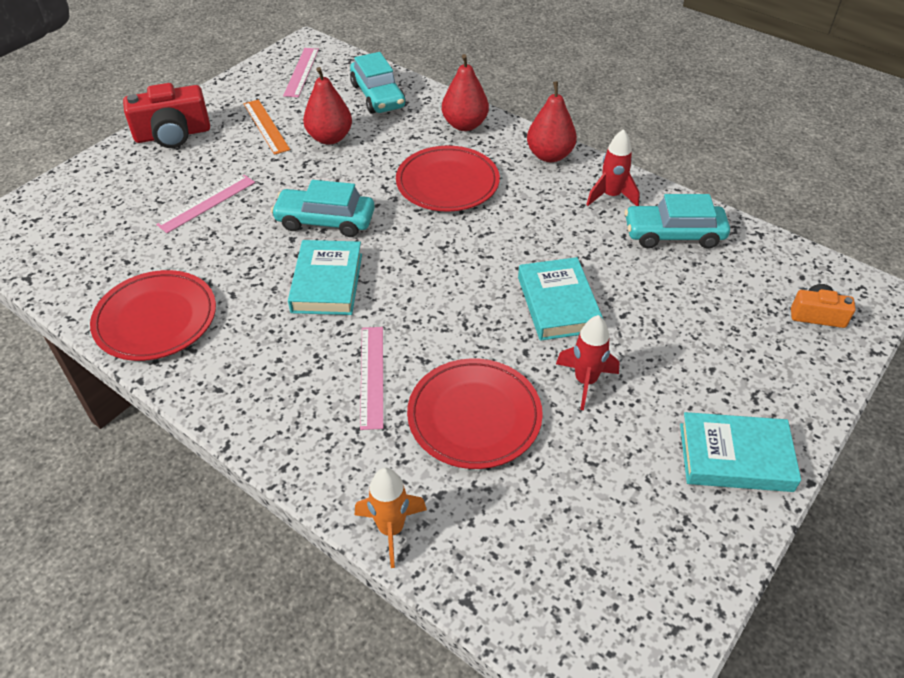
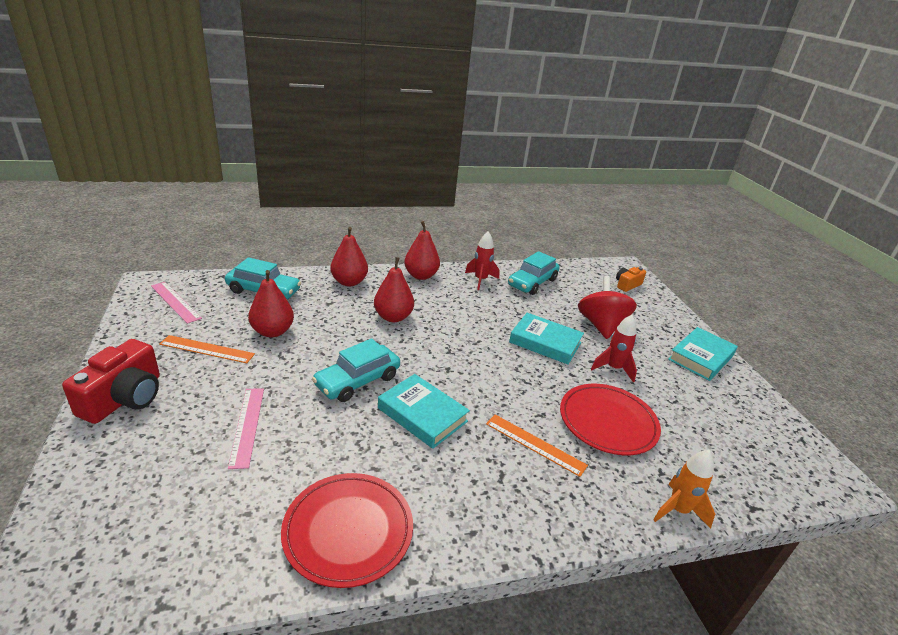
camera: 55 degrees left, 15 degrees down
pink ruler [360,327,383,430] -> orange ruler [486,414,588,477]
red plate [396,146,500,212] -> red pear [374,257,414,322]
none -> red spinning top [578,276,637,339]

